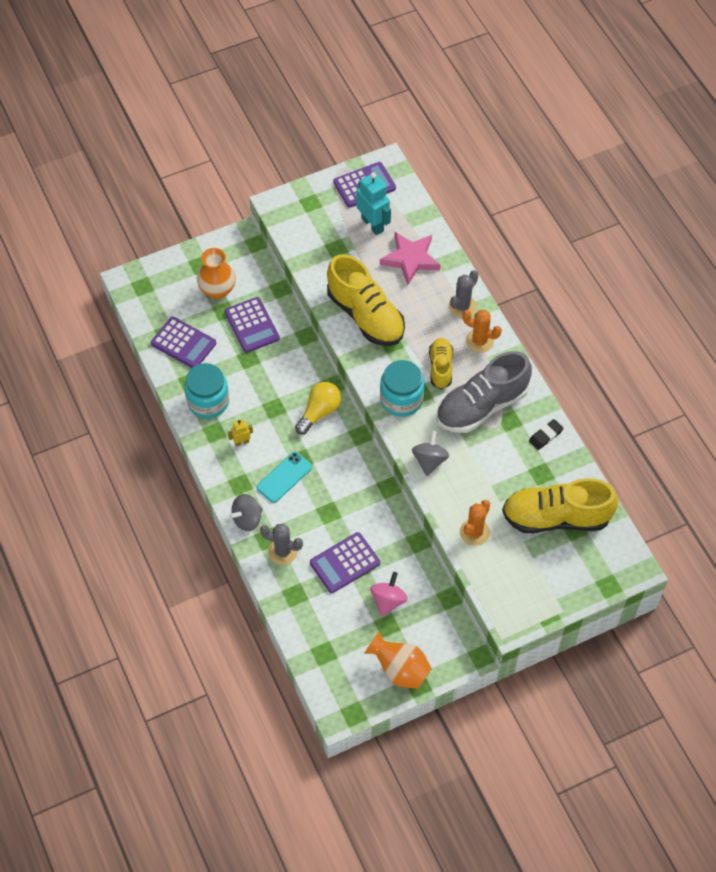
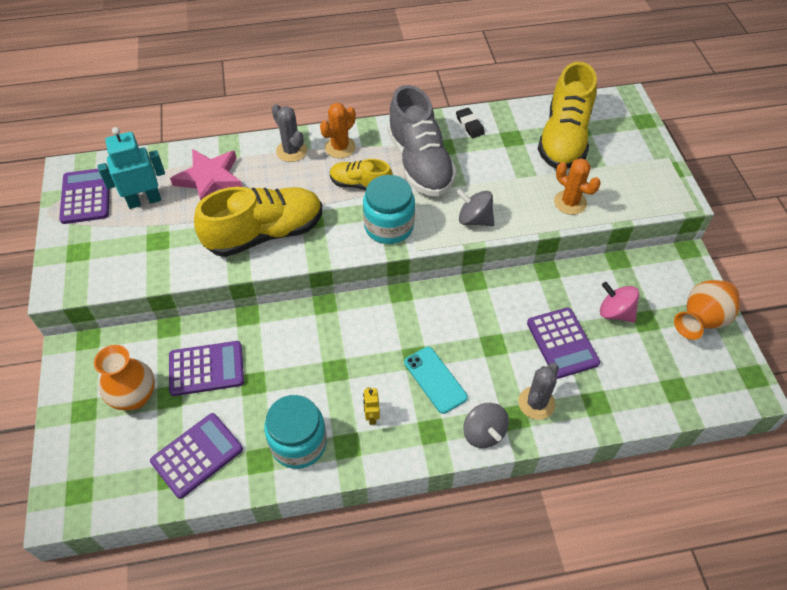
camera: 75 degrees left, 5 degrees down
yellow light bulb [295,382,341,435] -> none

